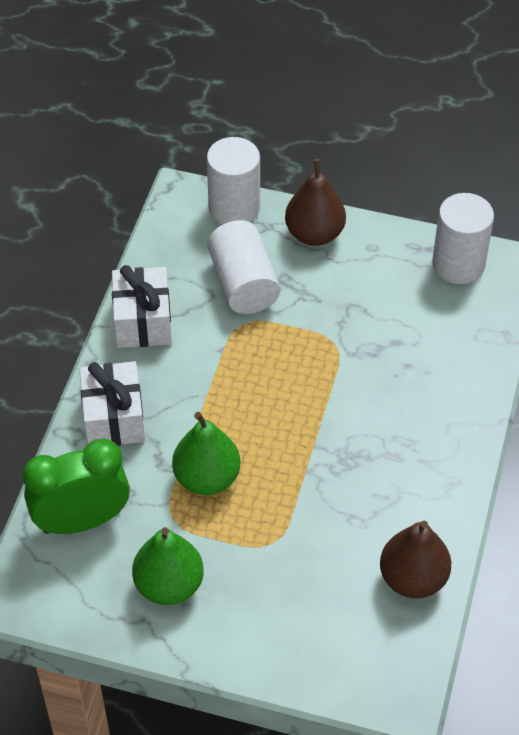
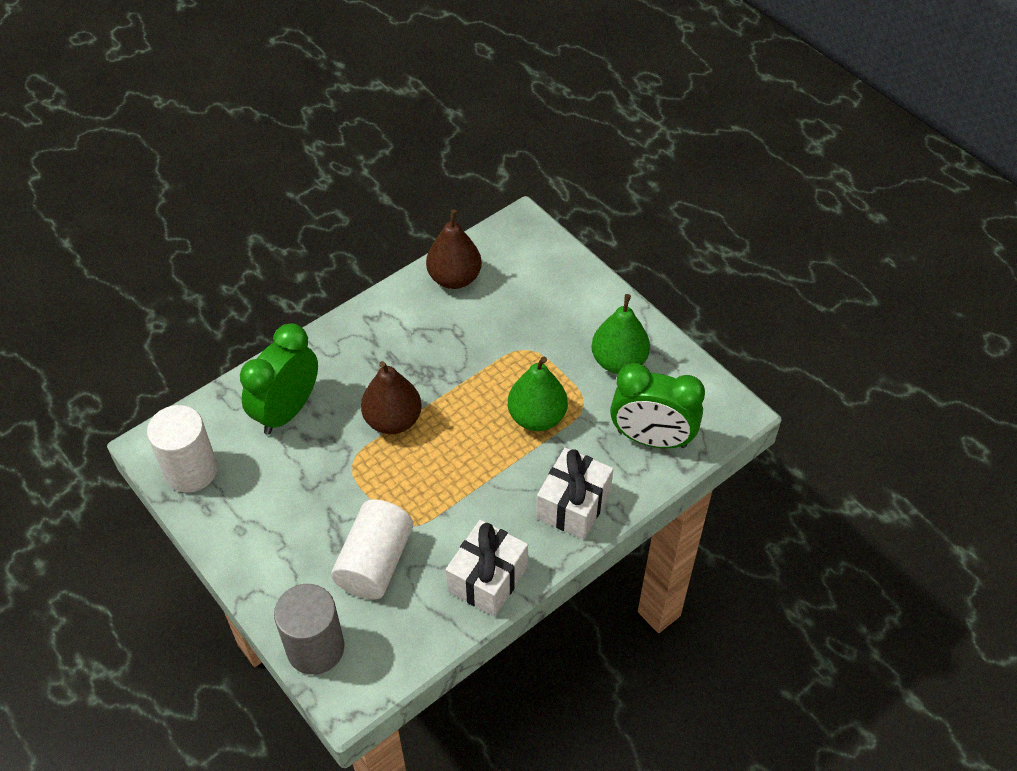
camera: 145 degrees left, 0 degrees up
white cylinder [207,137,260,225] -> grey cylinder [274,584,345,675]
brown pear [285,159,346,246] -> brown pear moved to [361,361,422,434]
none -> green clock [240,323,318,435]

